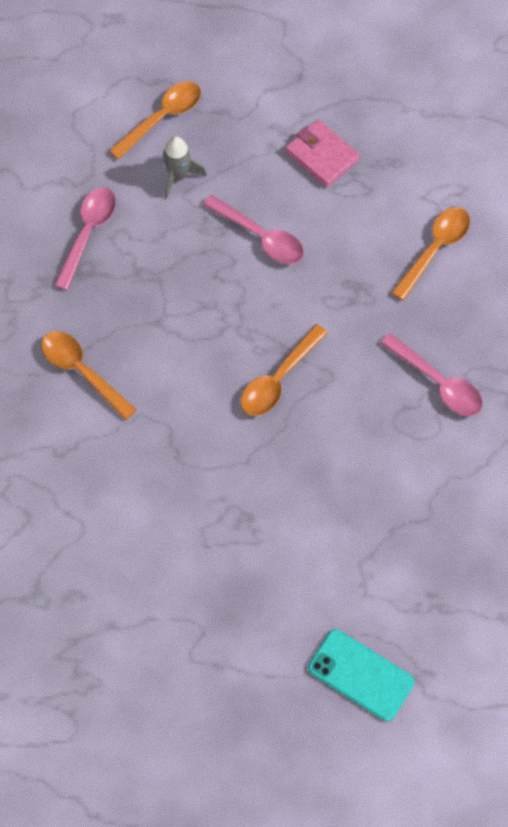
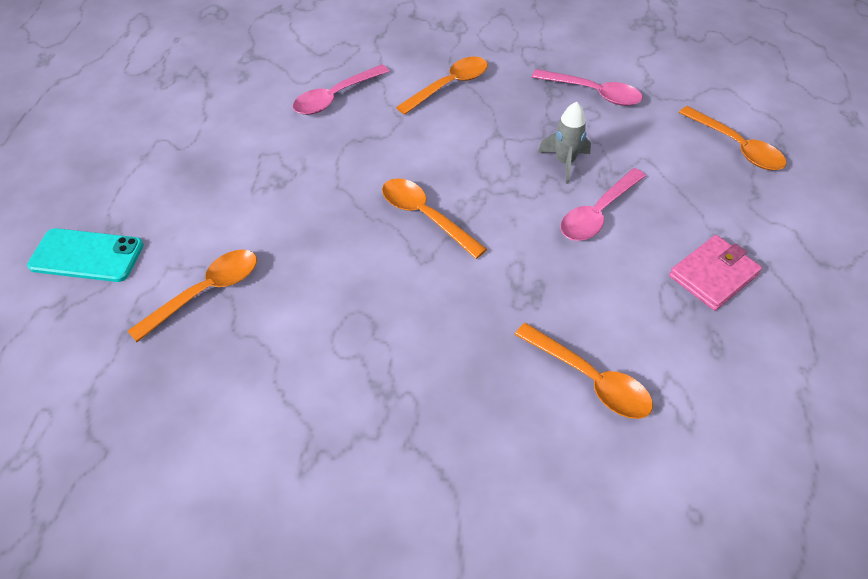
camera: 95 degrees right, 15 degrees down
grey rocket [163,137,207,199] -> grey rocket moved to [538,102,591,184]
turquoise phone [308,629,414,721] -> turquoise phone turned 60 degrees clockwise [27,228,144,282]
pink spoon [380,333,483,416] -> pink spoon moved to [293,64,389,115]
none -> orange spoon [128,250,257,342]

